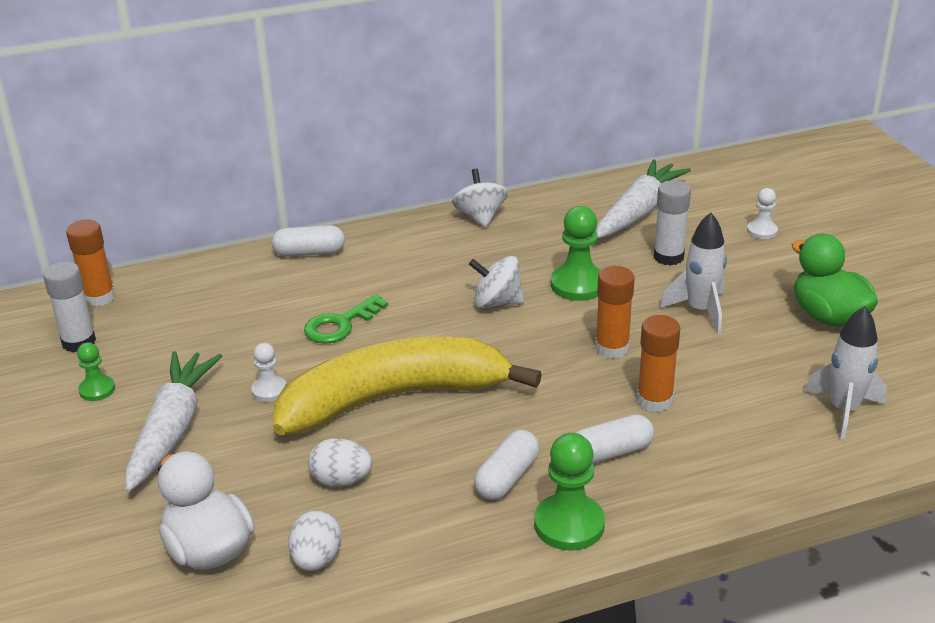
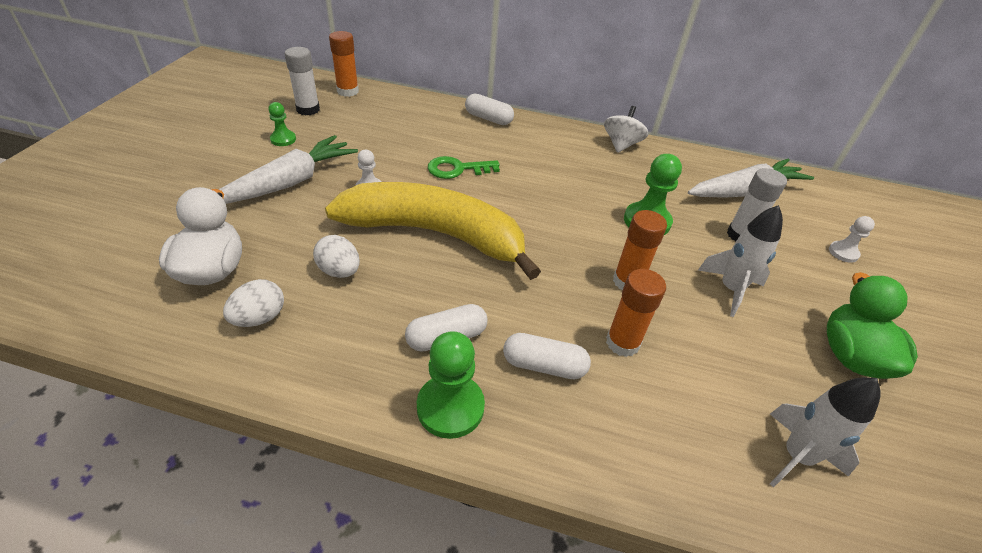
camera: 30 degrees right, 10 degrees up
white spinning top [469,256,524,308] -> none

